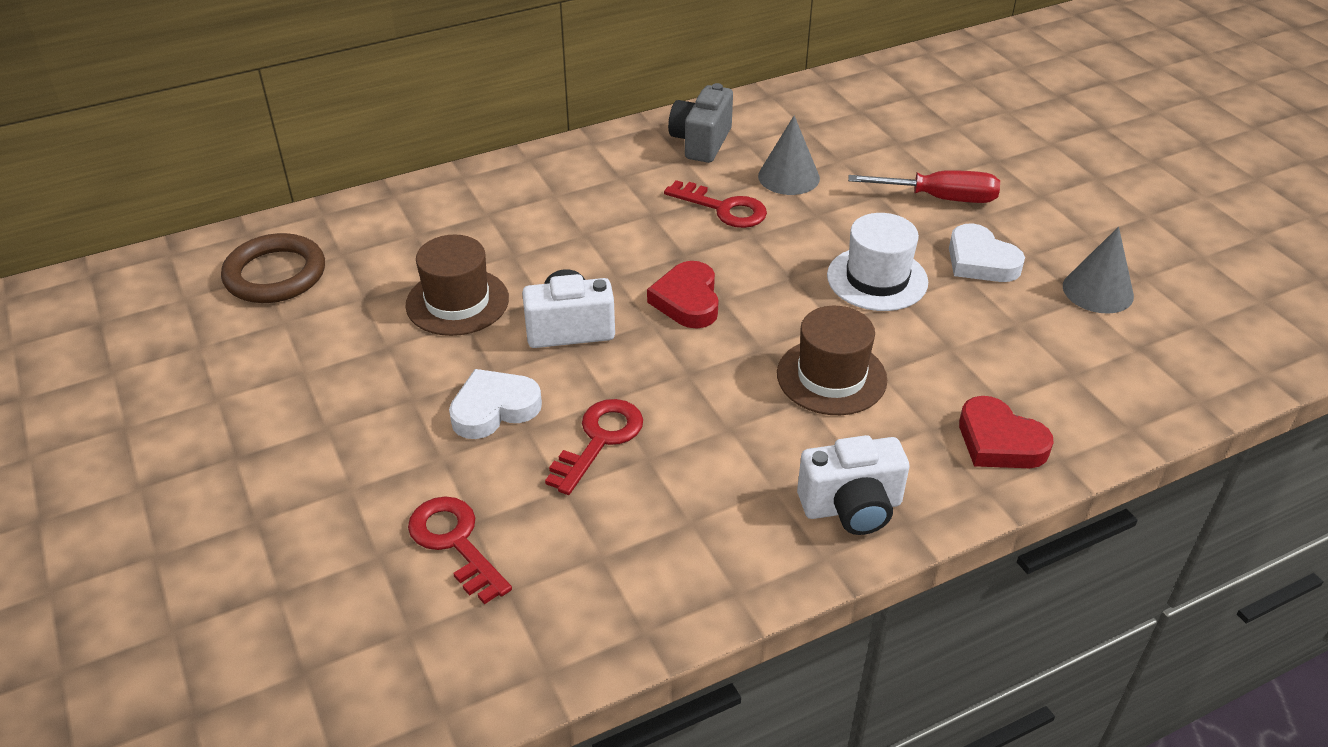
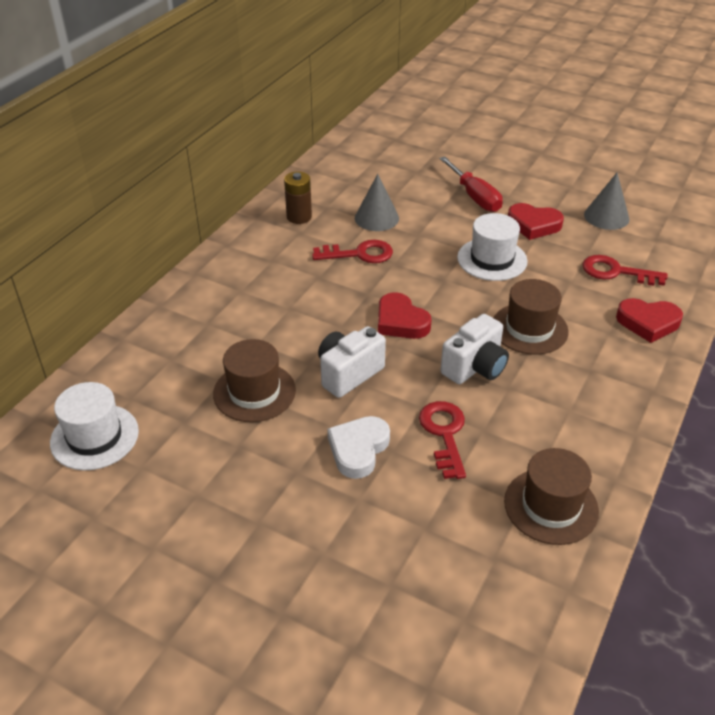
camera: 35 degrees left, 0 degrees up
brown ring [221,233,325,303] -> white hat [50,382,139,470]
red key [408,496,512,604] -> red key moved to [583,255,668,286]
grey camera [668,83,733,163] -> brown battery [284,171,312,224]
white camera [797,435,909,535] -> white camera moved to [440,314,509,384]
red screwdriver [848,170,1000,203] -> red screwdriver turned 90 degrees clockwise [439,156,503,212]
white heart [949,223,1025,282] -> red heart [508,203,564,240]
none -> brown hat [504,448,599,545]

